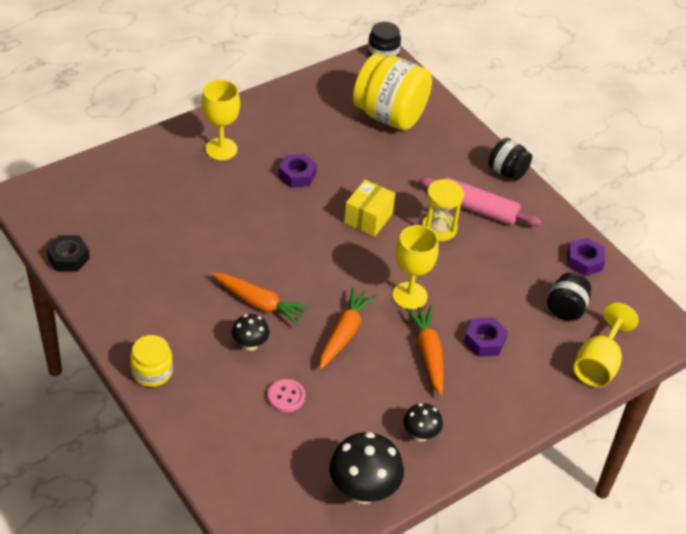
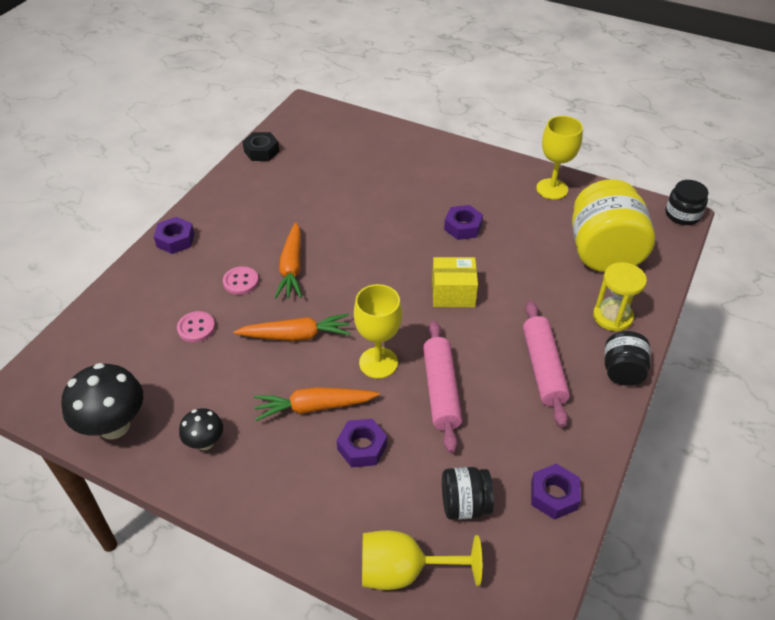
camera: 65 degrees right, 0 degrees up
yellow jar [130,335,173,387] -> purple nut [154,217,195,254]
yellow goblet [202,80,240,160] -> yellow goblet moved to [536,116,583,199]
black mushroom [232,314,269,351] -> pink button [223,266,259,295]
orange carrot [406,306,443,396] -> orange carrot turned 150 degrees counterclockwise [254,387,379,421]
yellow hourglass [422,179,464,241] -> yellow hourglass moved to [593,262,647,332]
none -> pink rolling pin [423,320,462,453]

